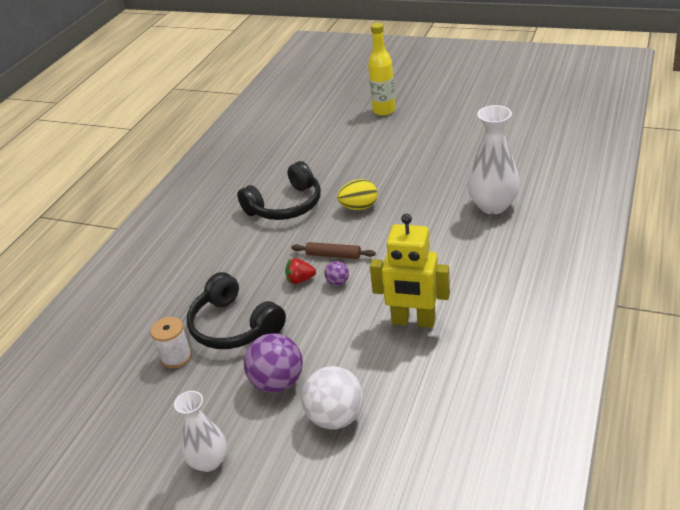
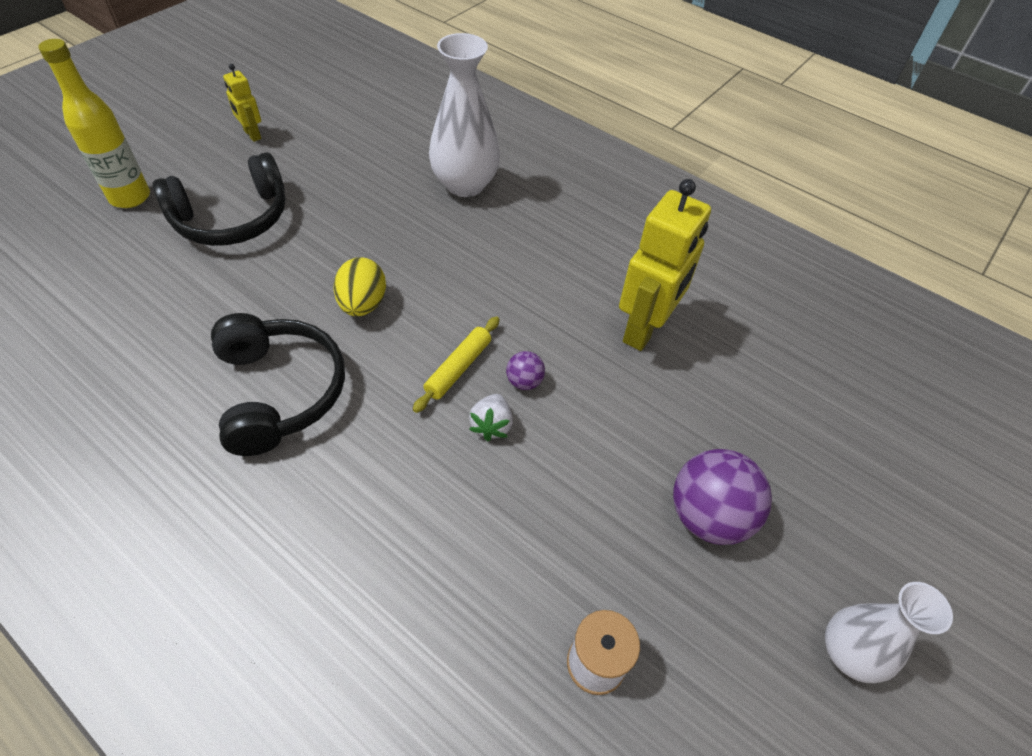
camera: 80 degrees left, 15 degrees up
black headphones [187,272,286,349] -> black headphones moved to [153,152,285,246]
red strawberry [285,258,316,284] -> white strawberry [469,394,513,441]
brown rolling pin [291,242,376,259] -> yellow rolling pin [413,316,500,413]
white ball [301,366,364,429] -> none
none -> yellow robot [223,64,261,142]

